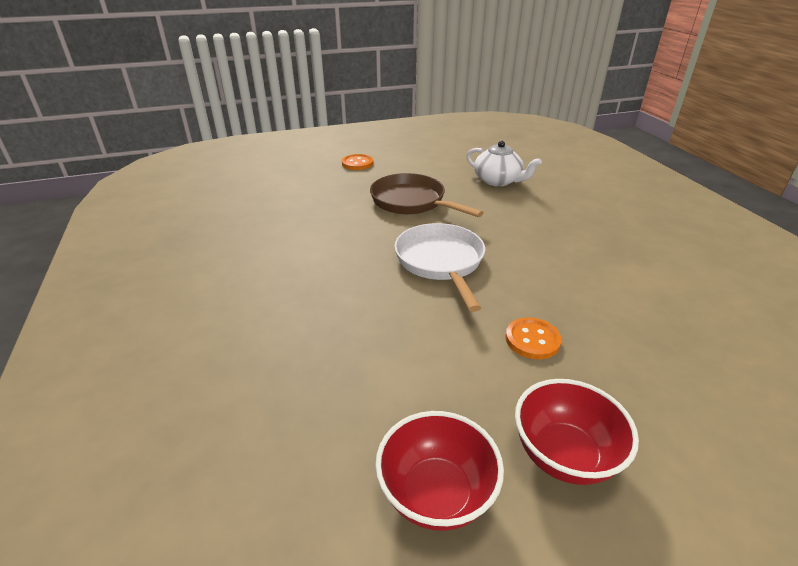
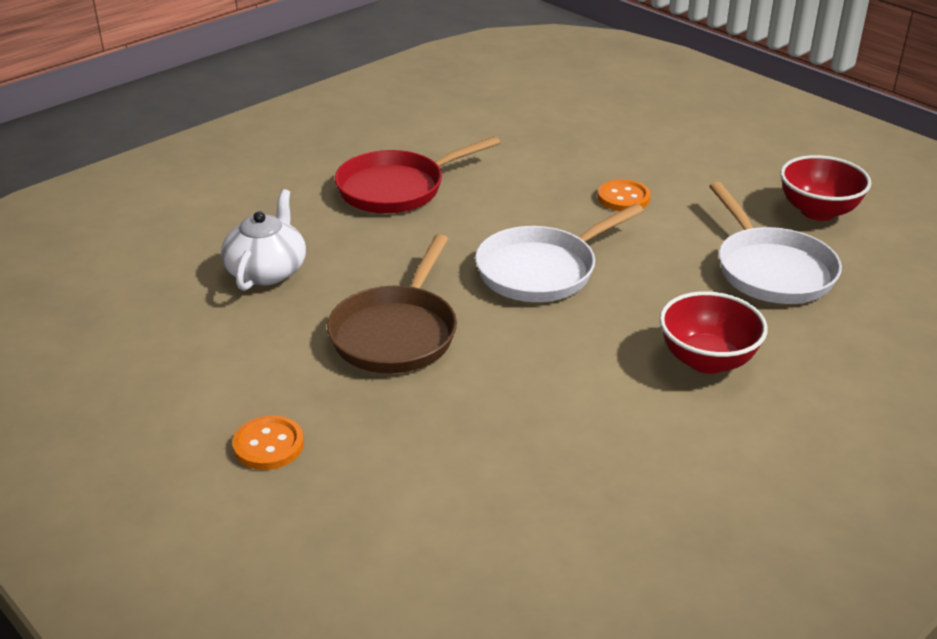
camera: 115 degrees left, 0 degrees up
red bowl [515,379,639,485] -> red bowl moved to [659,291,768,374]
none -> red pan [335,136,500,213]
none -> white pan [709,182,842,304]

